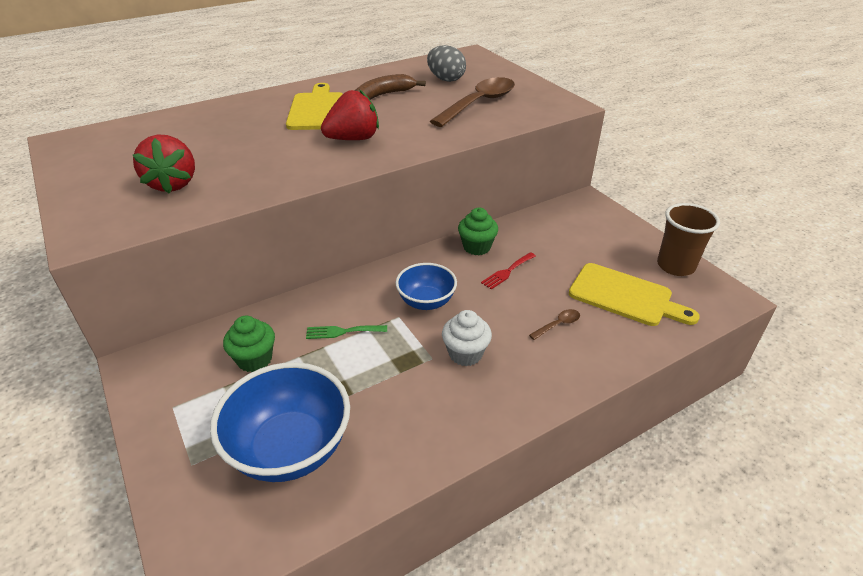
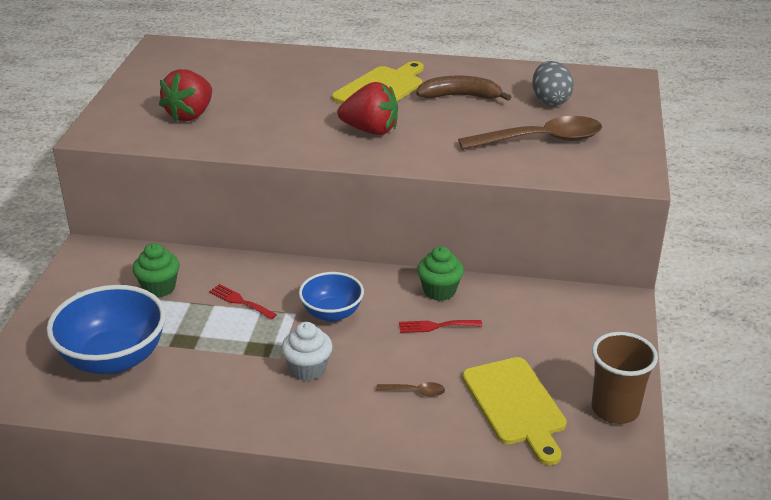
camera: 40 degrees right, 5 degrees down
green fork [306,325,387,339] -> red fork [209,284,277,319]

